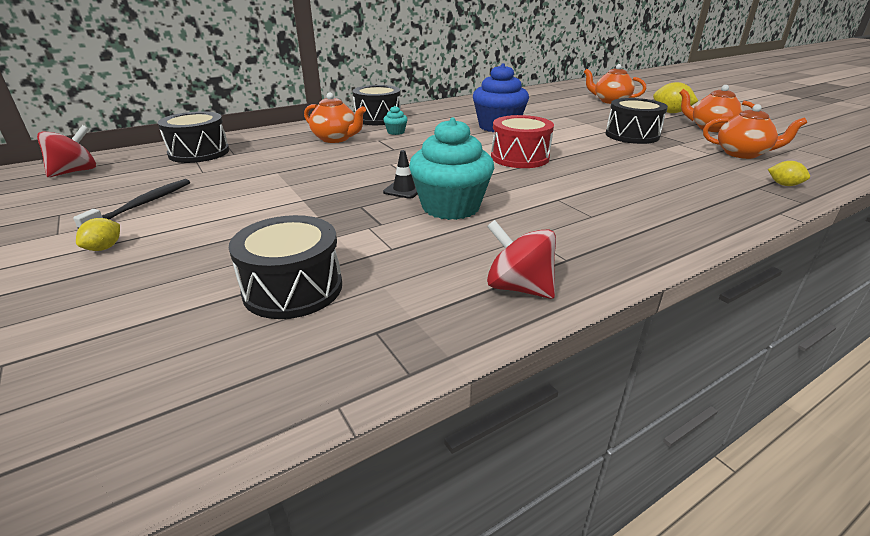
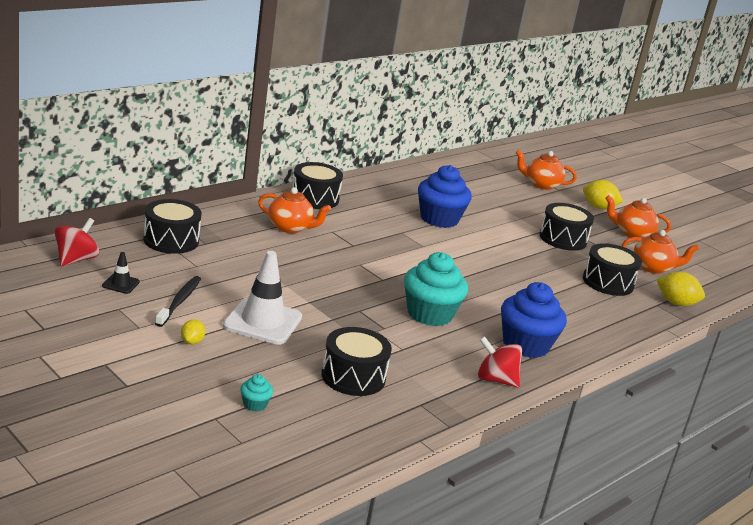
camera: 15 degrees left, 5 degrees down
turquoise cupcake [383,106,408,135] -> turquoise cupcake moved to [240,374,273,412]
black traffic cone [383,150,418,199] -> black traffic cone moved to [102,252,140,294]
red drum [491,115,554,168] -> none
yellow lemon [768,161,810,186] -> yellow lemon [657,272,705,306], size x1.74
none -> white traffic cone [223,251,302,345]
none -> blue cupcake [501,282,567,358]
none -> black drum [583,243,642,296]

